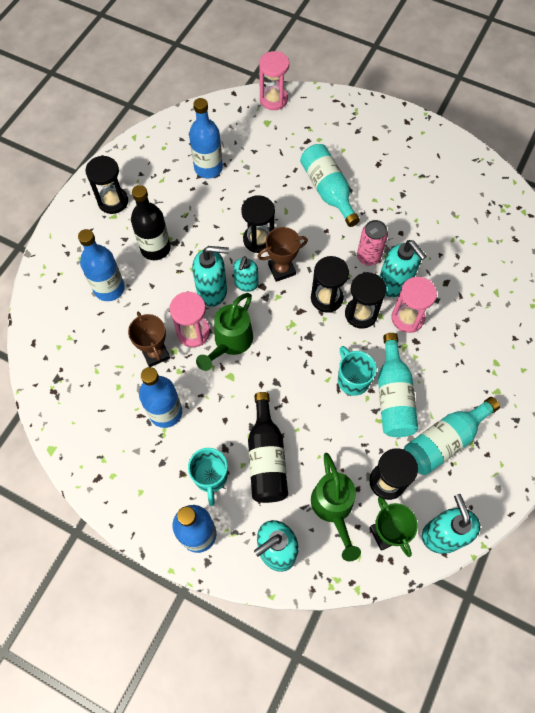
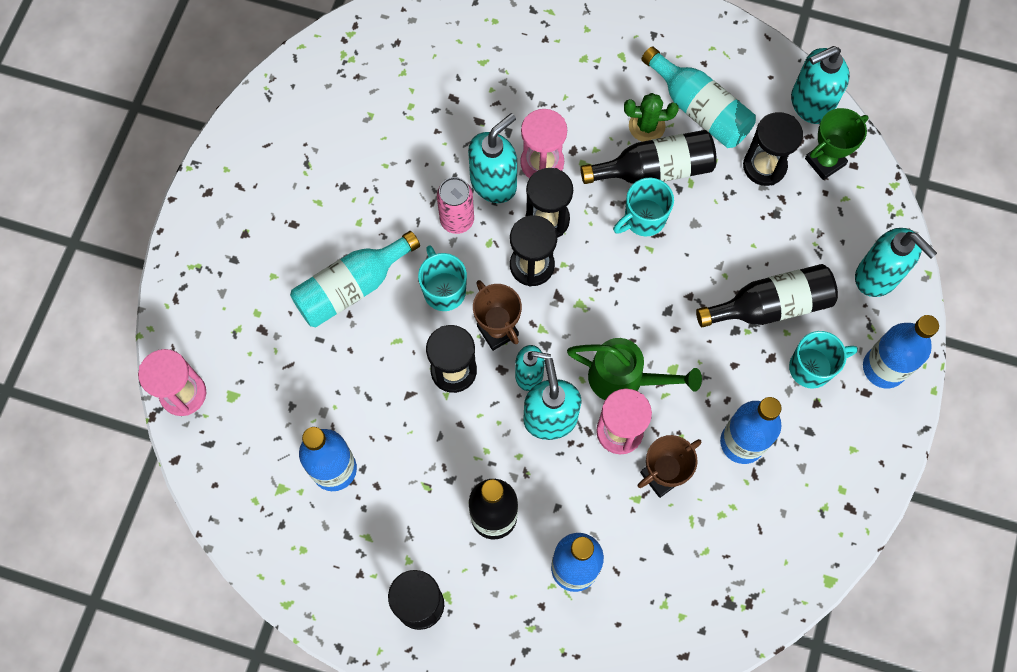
camera: 100 degrees left, 5 degrees up
green watering can [311,453,361,561] -> none
turquoise bottle [378,333,418,437] -> black bottle [580,130,717,184]
none -> turquoise mug [418,245,467,311]
none -> green cactus [624,93,679,142]

